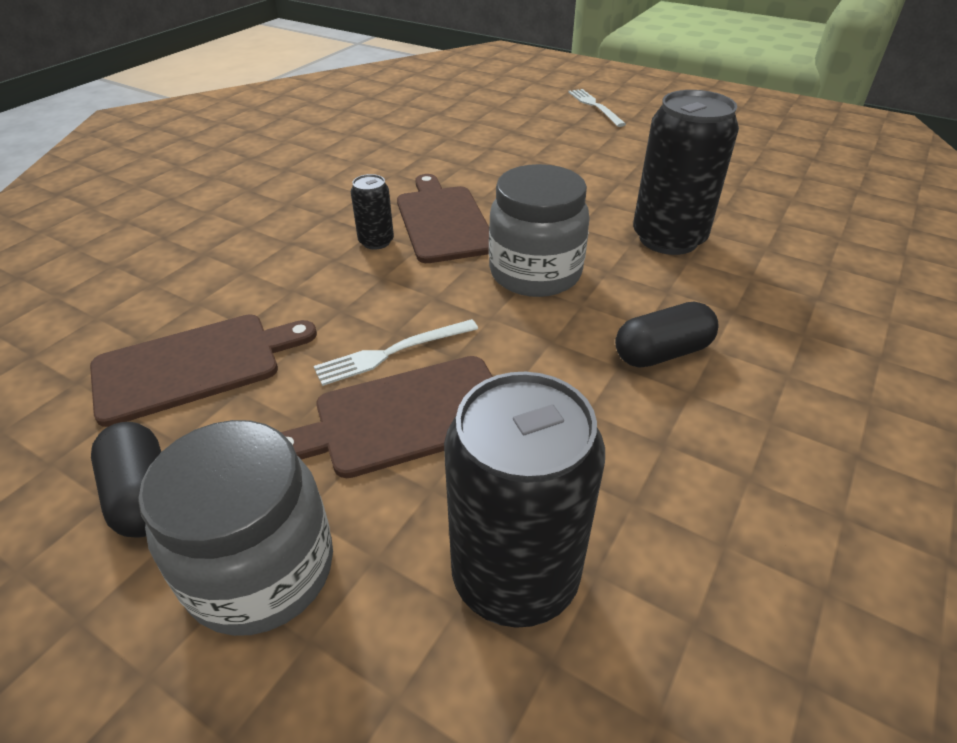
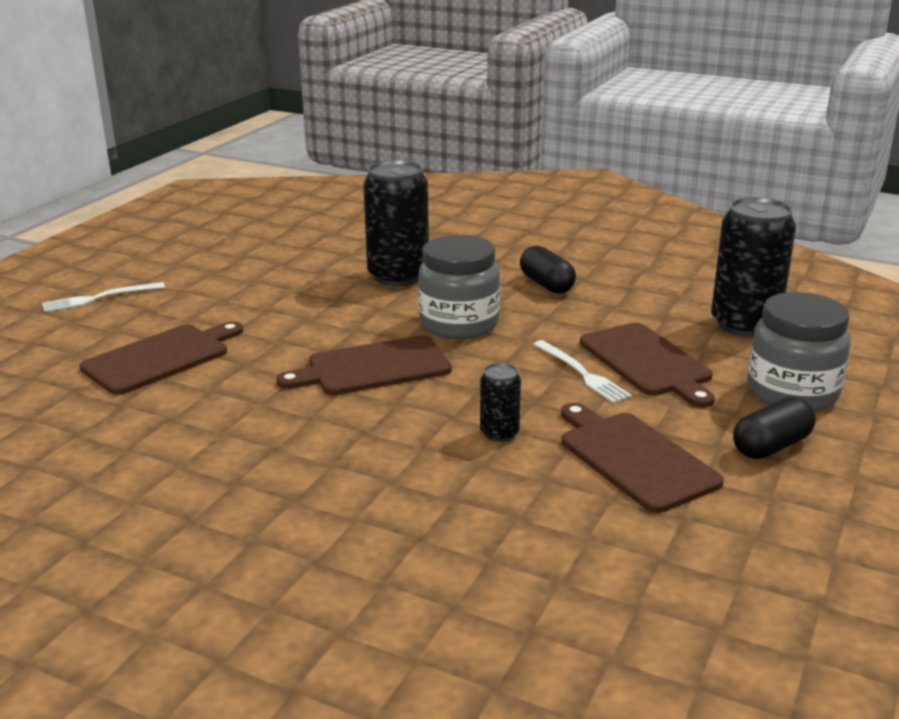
camera: 95 degrees left, 15 degrees down
black can [351,174,394,250] -> black can moved to [480,363,521,442]
none -> brown cutting board [80,321,243,395]

